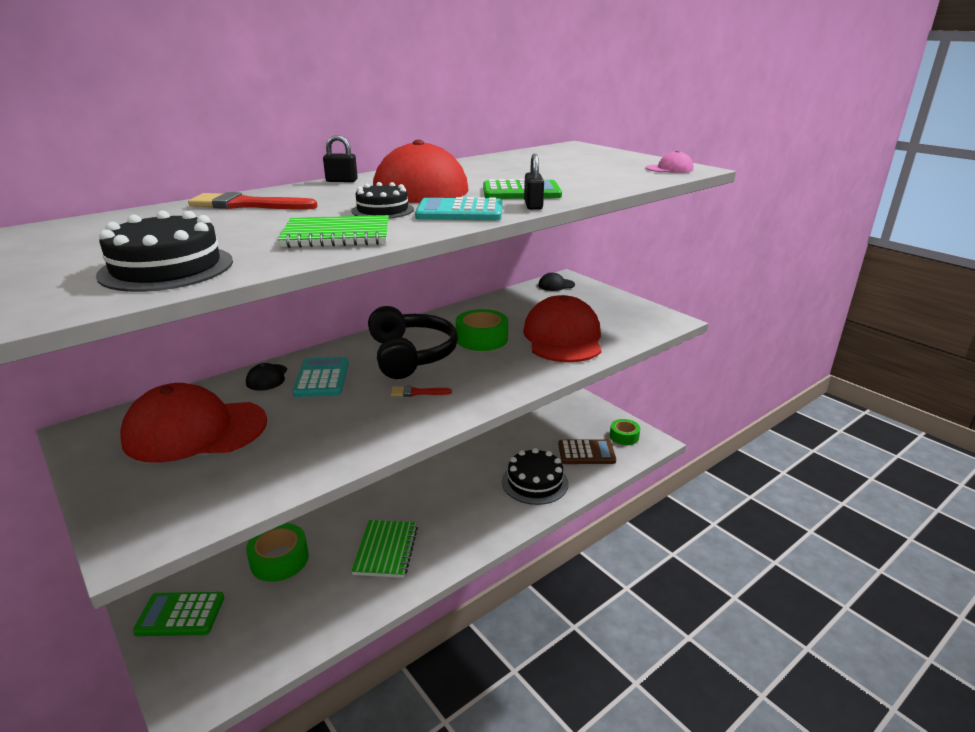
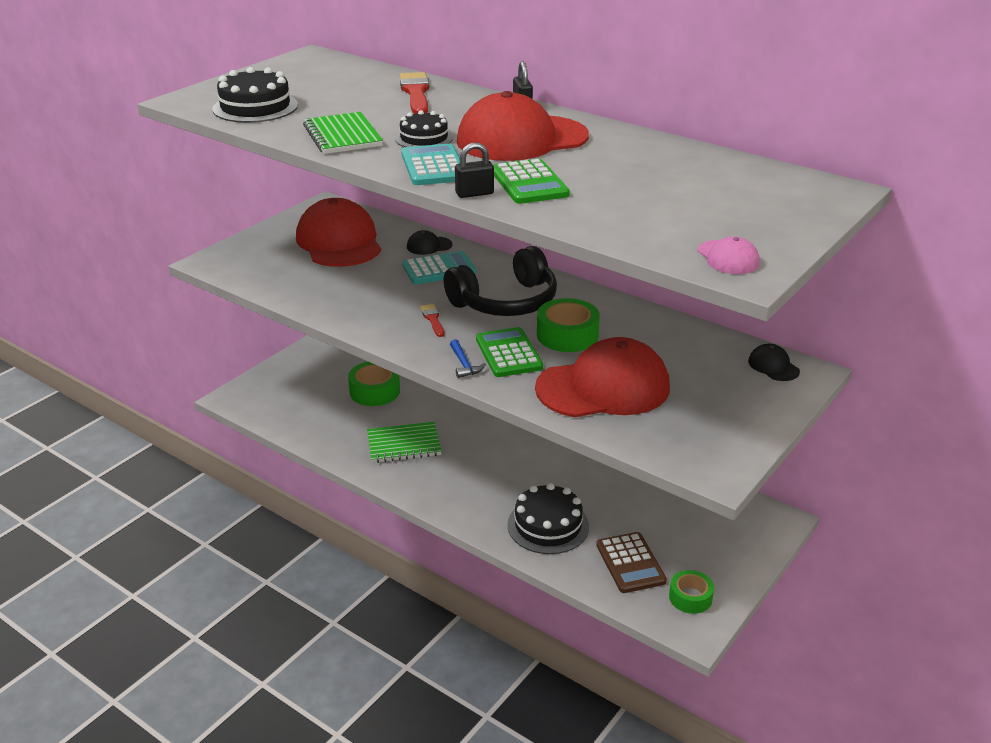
camera: 75 degrees right, 5 degrees up
green calculator [133,592,224,636] -> green calculator moved to [476,327,543,377]
none -> blue hammer [450,339,486,378]

